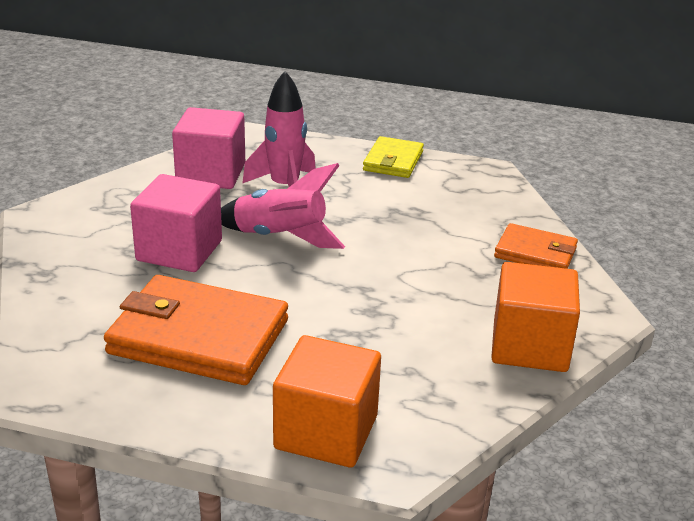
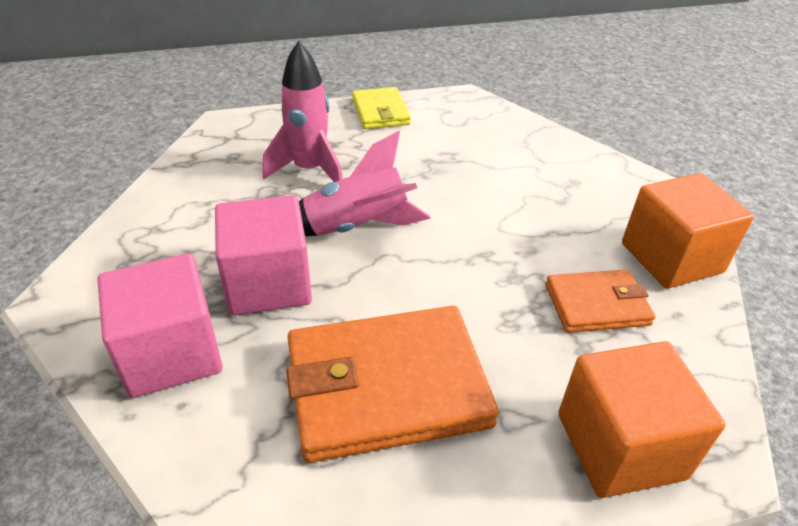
camera: 30 degrees left, 10 degrees up
pink cube [172,107,245,189] -> pink cube moved to [98,254,223,398]
orange wallet [494,223,578,269] -> orange wallet moved to [545,269,655,333]

